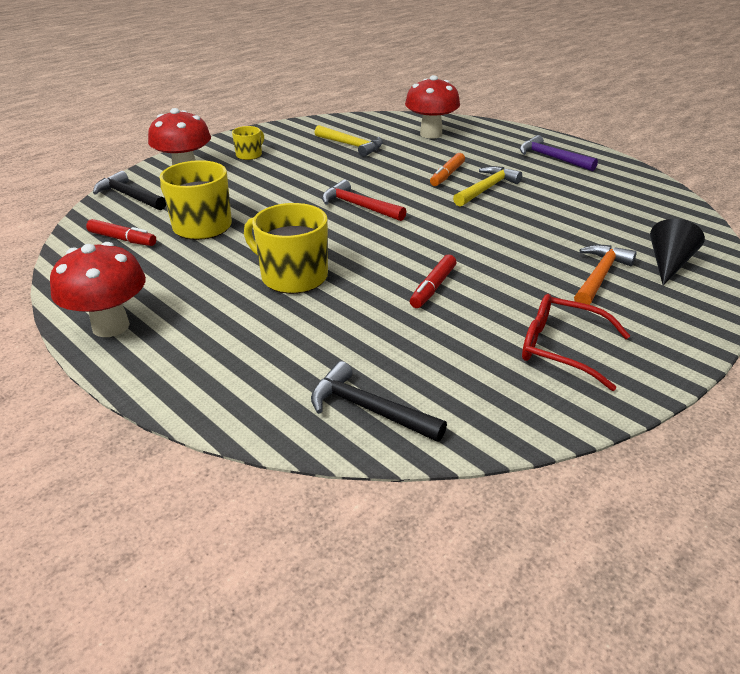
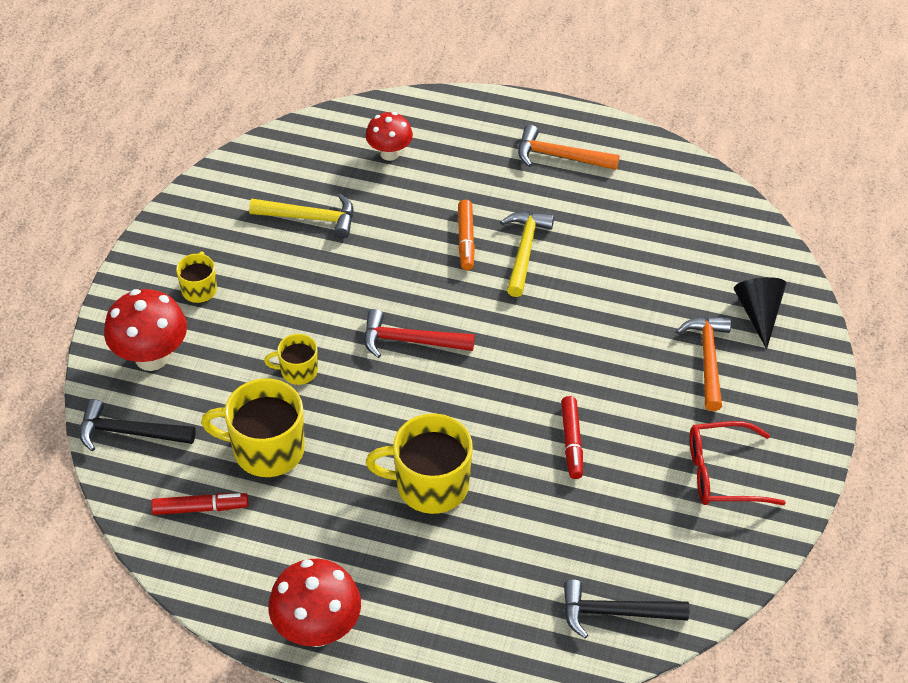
camera: 30 degrees left, 15 degrees up
red mushroom [405,75,460,139] -> red mushroom [366,112,413,161], size x0.64
purple hammer [519,135,598,171] -> orange hammer [518,125,619,170]
none -> yellow mug [264,334,318,385]

